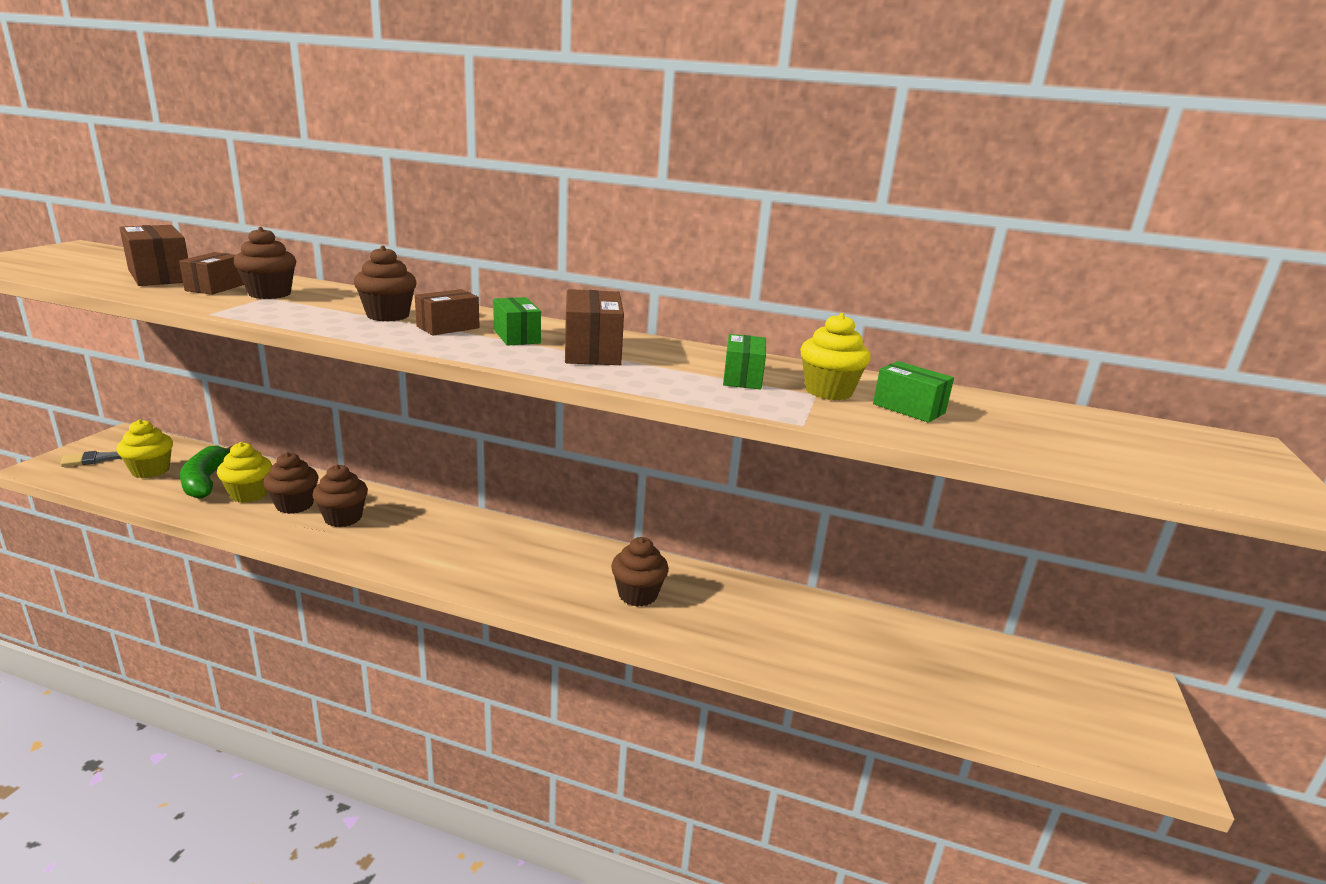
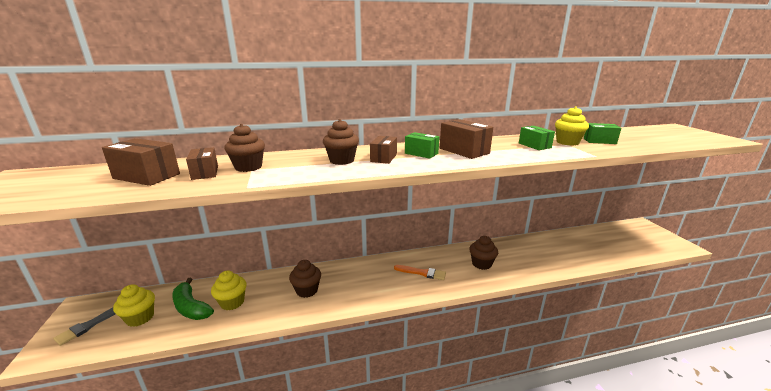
camera: 30 degrees left, 0 degrees up
brown cupcake [263,452,318,514] -> none
none -> orange brush [394,265,446,280]

